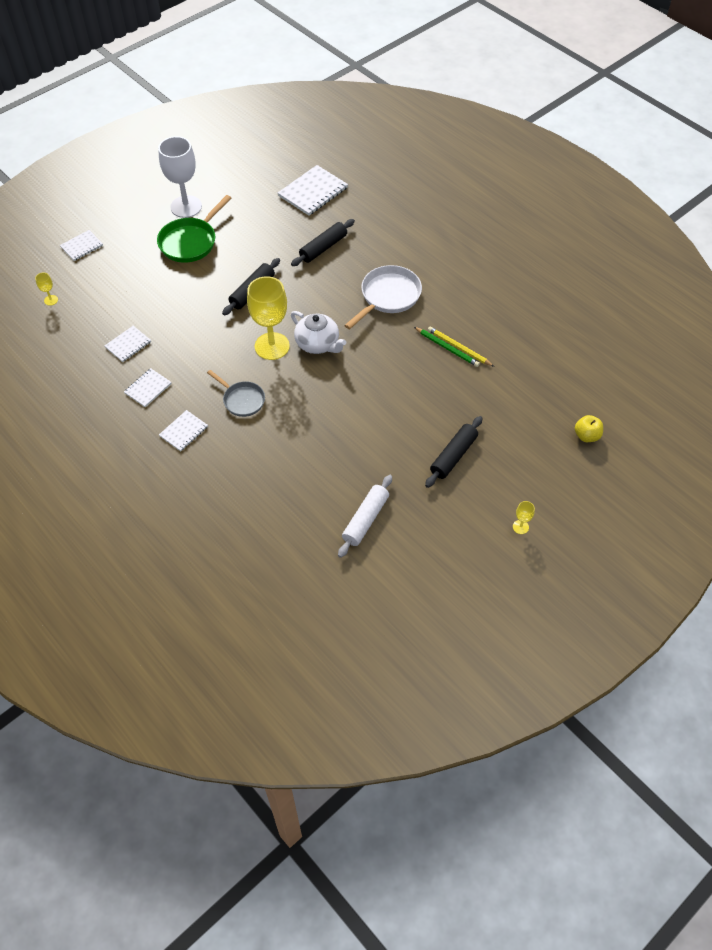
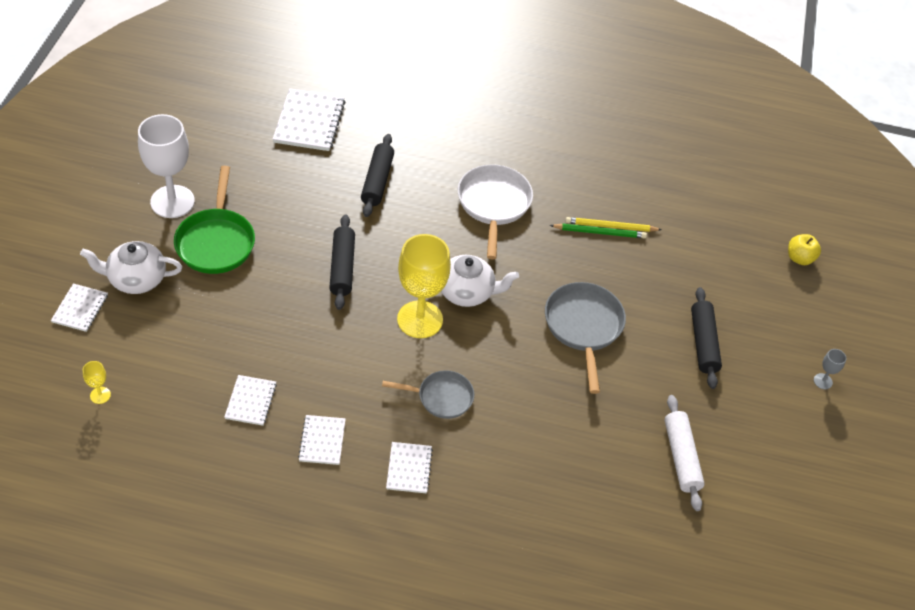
camera: 40 degrees left, 5 degrees down
yellow goblet [513,501,535,534] -> grey goblet [814,349,846,389]
none -> white teapot [80,241,182,294]
none -> grey pan [545,282,626,394]

